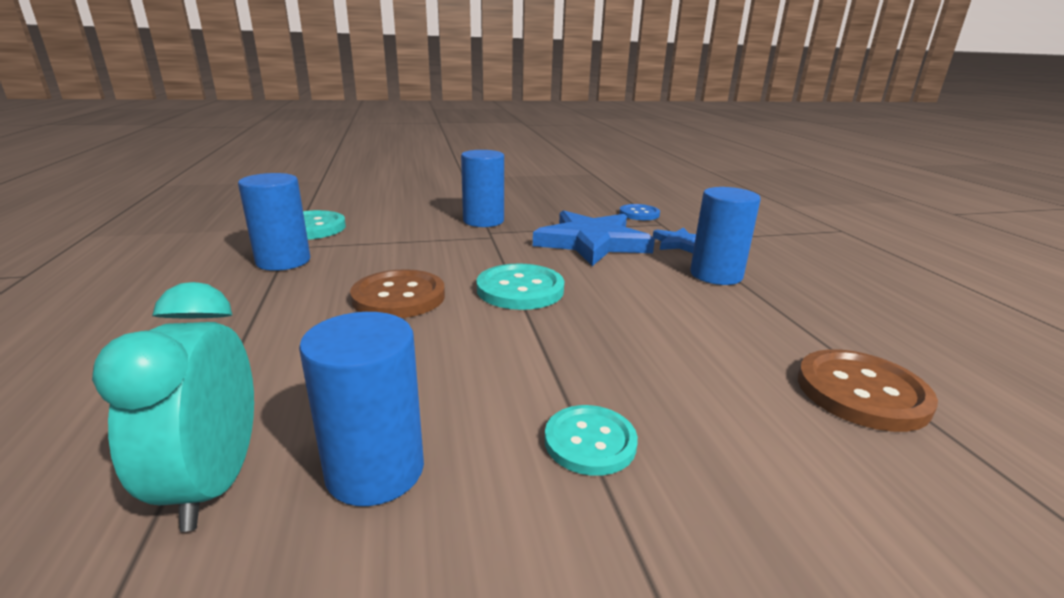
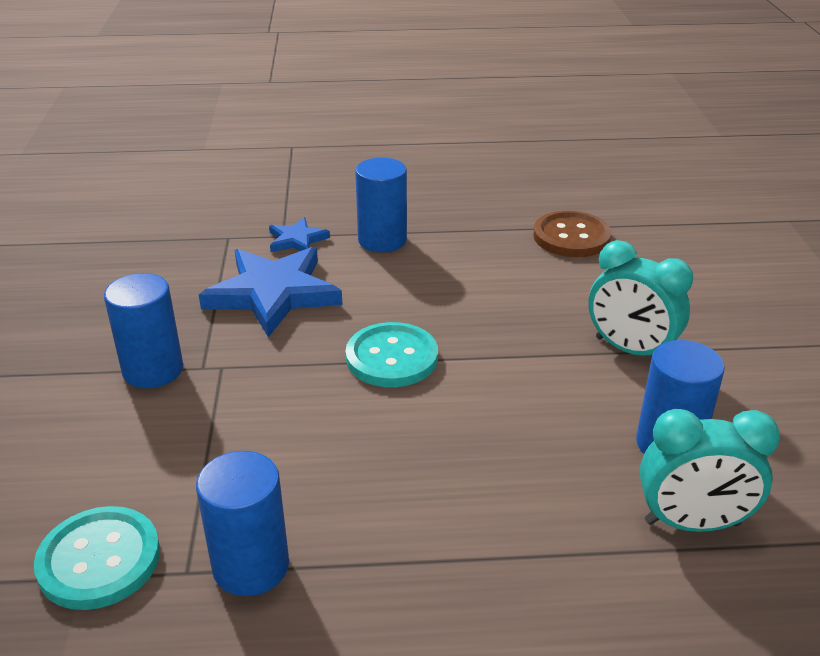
camera: 80 degrees left, 10 degrees up
brown button [350,269,445,318] -> none
turquoise button [545,405,638,476] -> turquoise clock [588,240,693,356]
blue button [619,204,660,220] -> none

